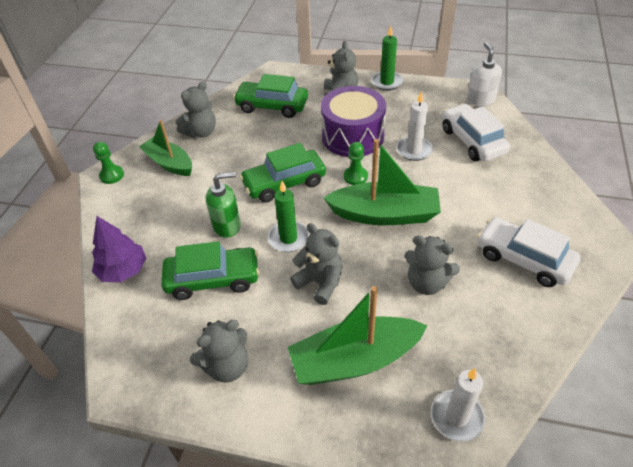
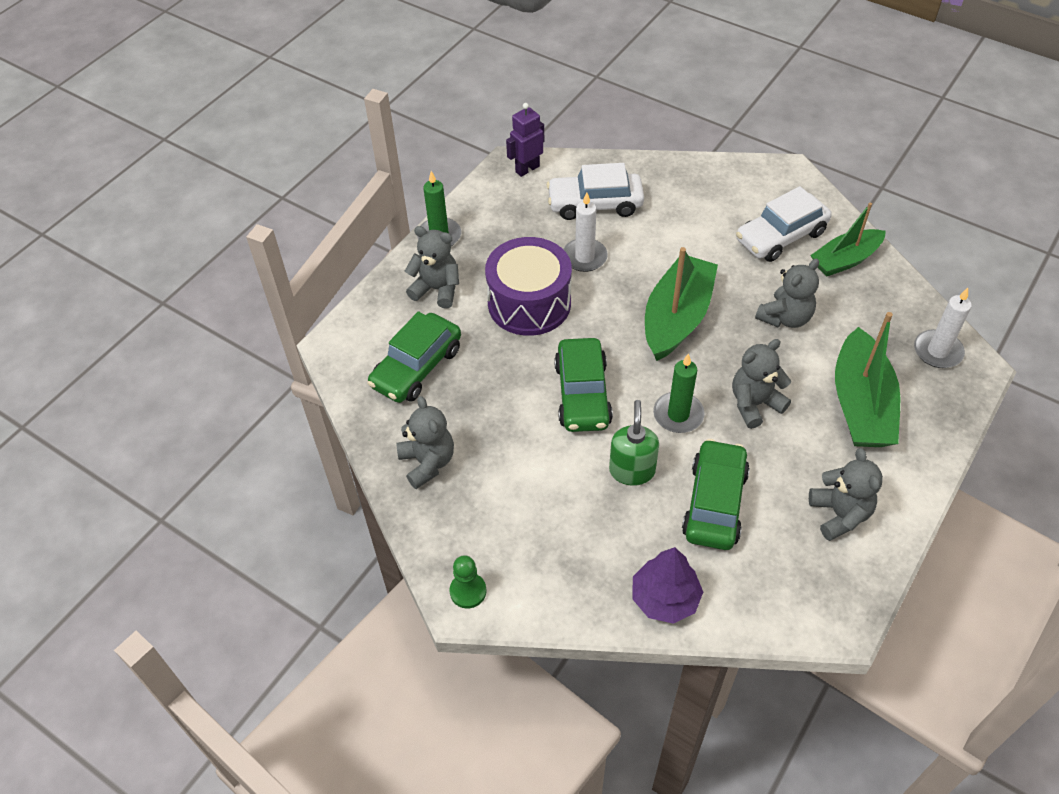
camera: 70 degrees left, 5 degrees up
green boat [139,120,192,176] -> green boat moved to [810,203,886,276]
green pawn [344,142,368,185] -> none
white soap dispenser [467,42,502,106] -> purple robot [506,103,544,177]

